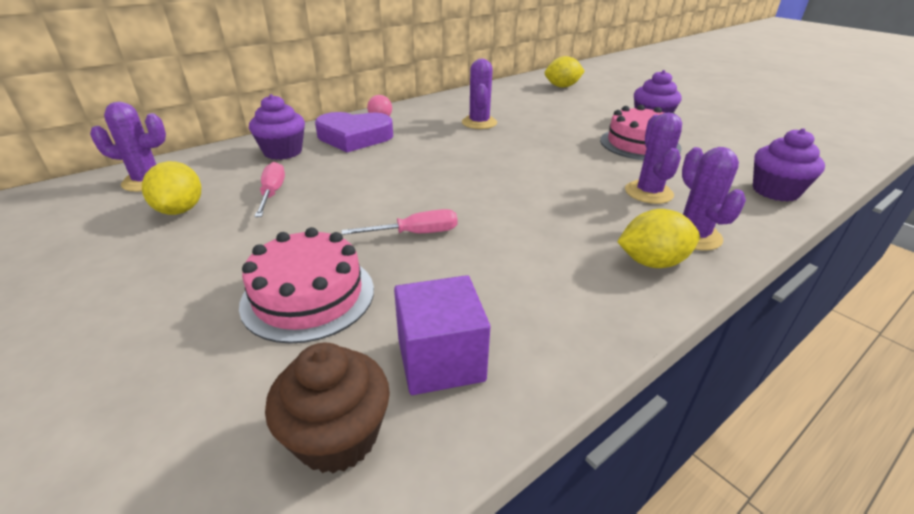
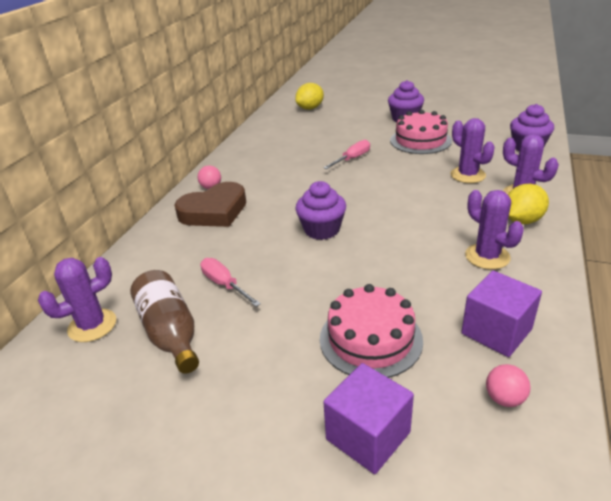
camera: 30 degrees left, 0 degrees up
yellow lemon [142,161,201,215] -> brown bottle [130,270,199,374]
purple cupcake [249,94,305,160] -> purple cupcake moved to [295,181,346,240]
brown cupcake [265,343,390,474] -> pink ball [486,364,530,407]
purple heart [315,112,393,152] -> brown heart [174,182,246,227]
pink screwdriver [341,209,458,235] -> pink screwdriver moved to [323,140,370,169]
purple cactus [462,59,497,129] -> purple cactus moved to [465,190,524,269]
none -> purple cube [323,363,414,474]

